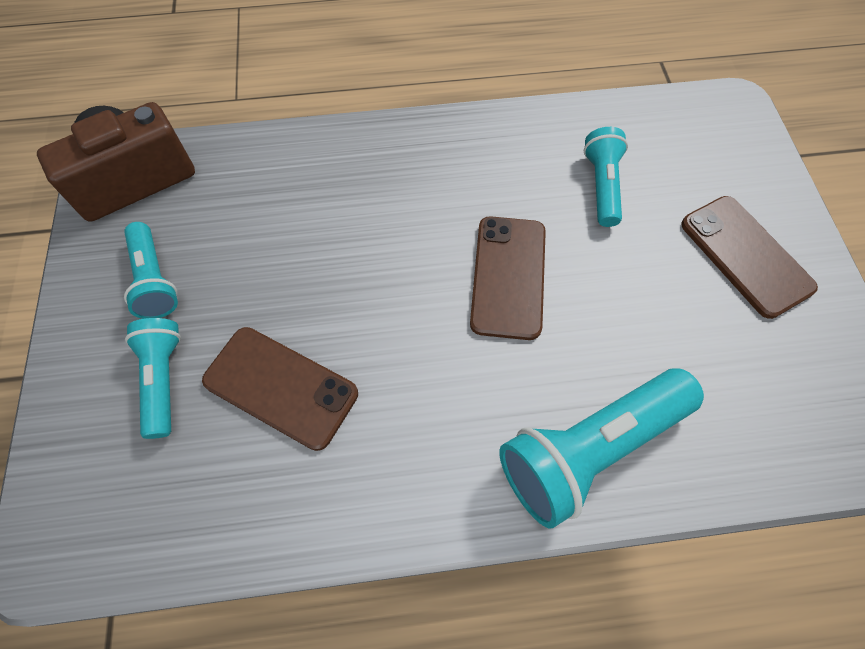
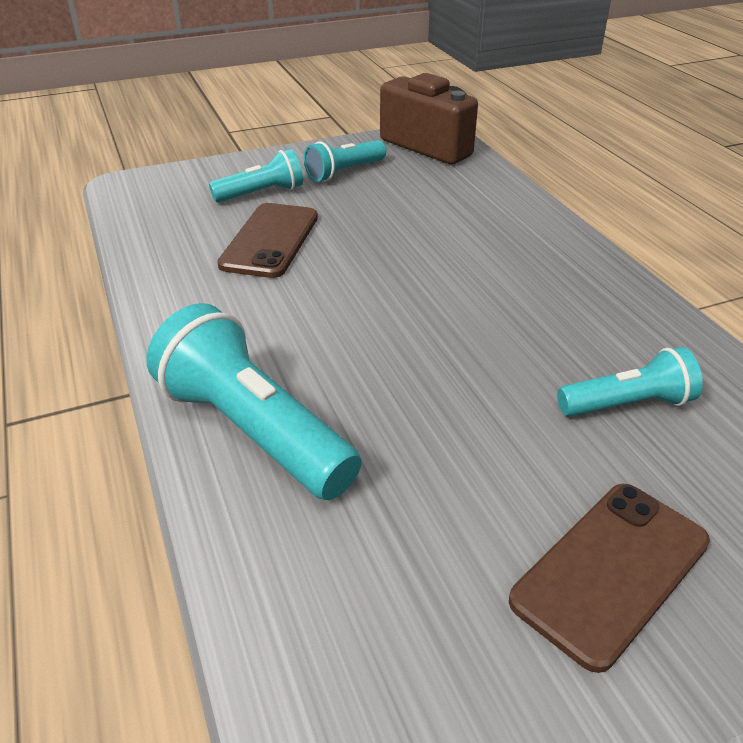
camera: 75 degrees right, 25 degrees down
brown phone [470,216,546,340] -> none

